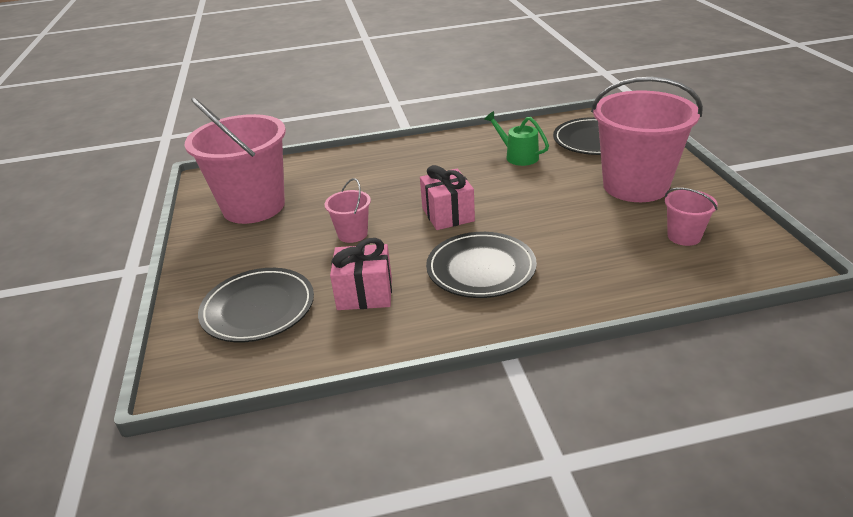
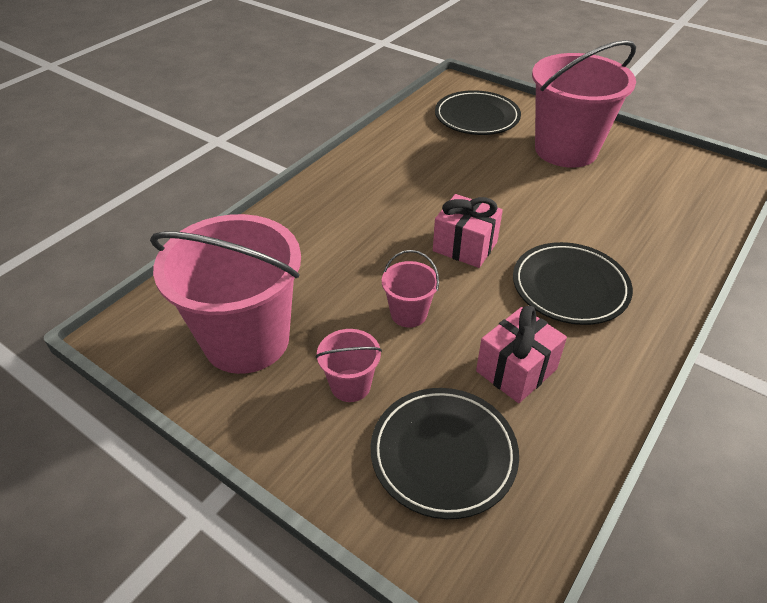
camera: 45 degrees left, 10 degrees up
green watering can [484,111,549,166] -> none
pink bucket [665,188,718,246] -> pink bucket moved to [316,329,382,402]

